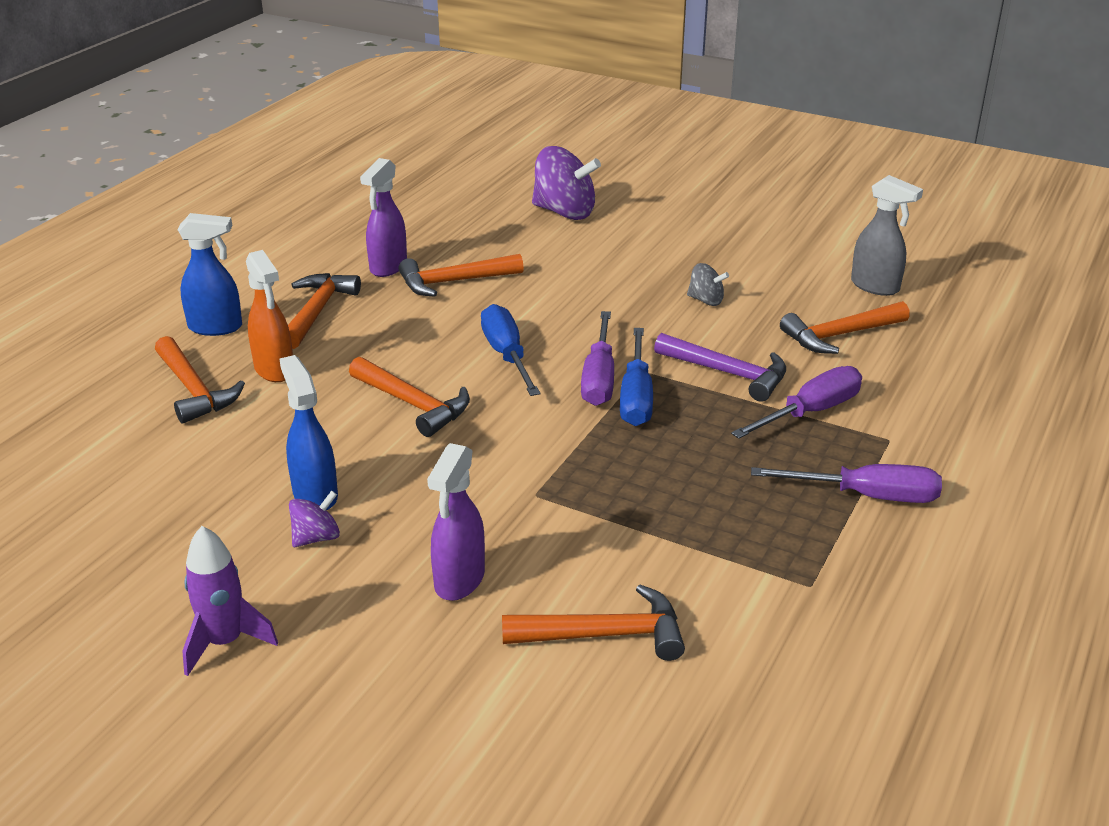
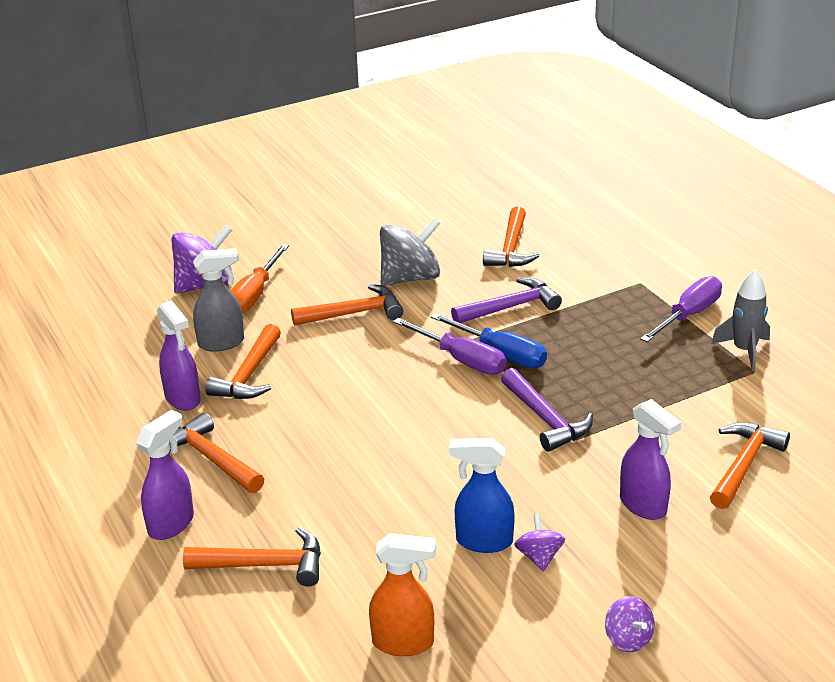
camera: 55 degrees left, 0 degrees up
blue spray bottle [177,213,242,336] -> purple spray bottle [136,410,194,540]
purple rocket [182,526,278,676] -> purple spinning top [605,596,654,652]
orange spray bottle [246,250,293,382] -> orange spray bottle moved to [369,533,436,656]
orange hammer [349,357,470,437] -> orange hammer moved to [291,284,403,326]
blue screwdriver [481,304,540,396] -> none
grey spinning top [687,263,729,306] -> grey spinning top [380,218,440,286], size x1.96
purple screwdriver [731,366,862,439] -> none
grey spray bottle [851,175,923,296] -> grey spray bottle moved to [193,248,244,352]
none -> orange screwdriver [230,244,289,313]
none -> purple hammer [501,368,593,452]
none -> grey rocket [711,269,770,371]

